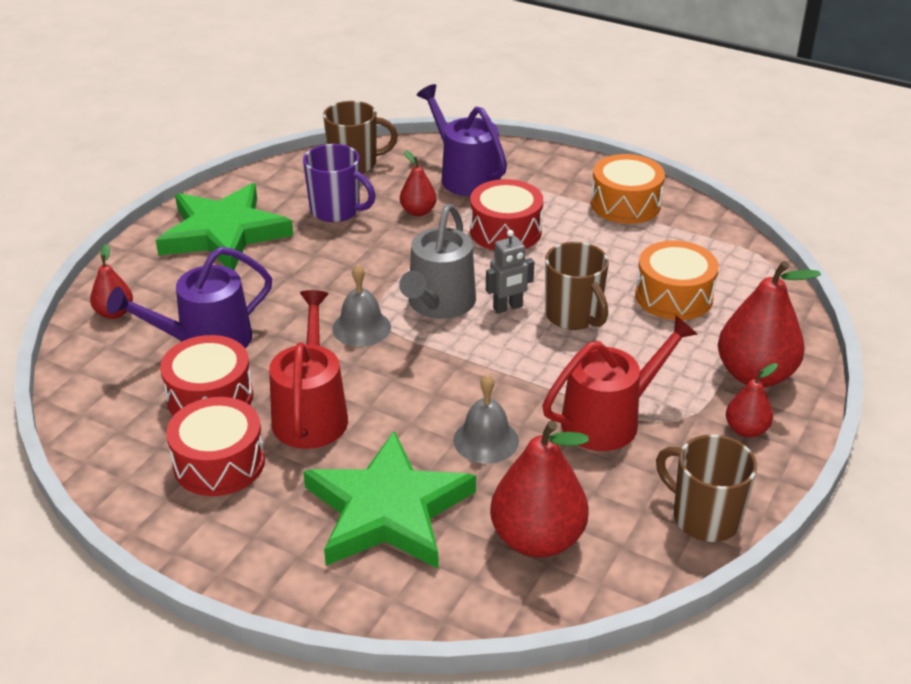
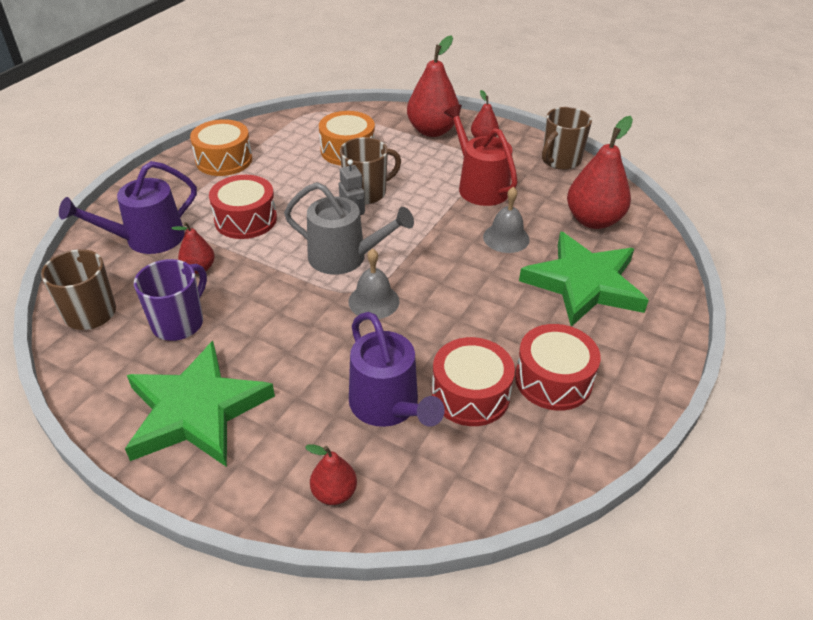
camera: 90 degrees left, 5 degrees up
red watering can [269,290,348,449] -> none

